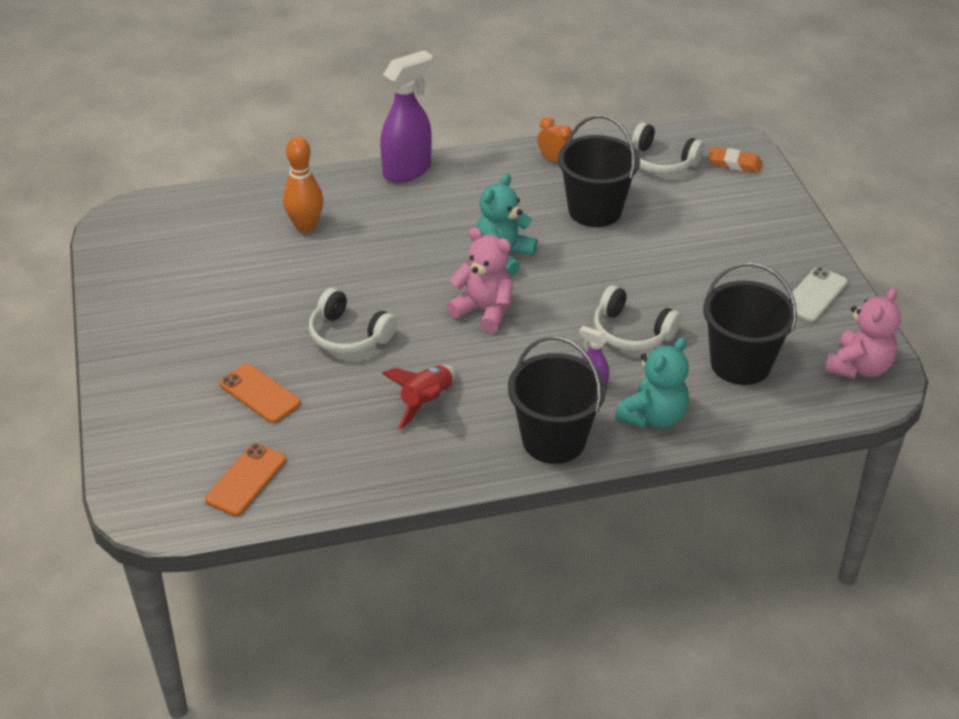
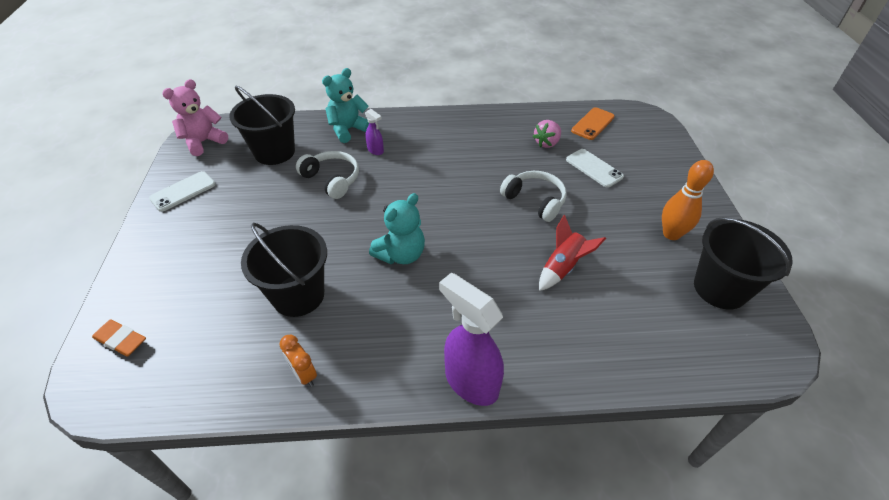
camera: 170 degrees left, 5 degrees up
orange phone [219,364,301,423] -> white phone [566,149,624,188]
orange bowling pin [283,136,323,233] -> orange bowling pin moved to [662,160,714,240]
purple spray bottle [380,50,433,183] -> purple spray bottle turned 75 degrees clockwise [439,273,504,406]
red rocket [382,365,456,429] -> red rocket moved to [539,215,606,291]
pink teddy bear [447,227,513,333] -> none
black bucket [508,336,606,464] -> black bucket moved to [694,217,793,310]
white headphones [632,122,704,175] -> none
none -> pink strawberry [533,120,561,148]

